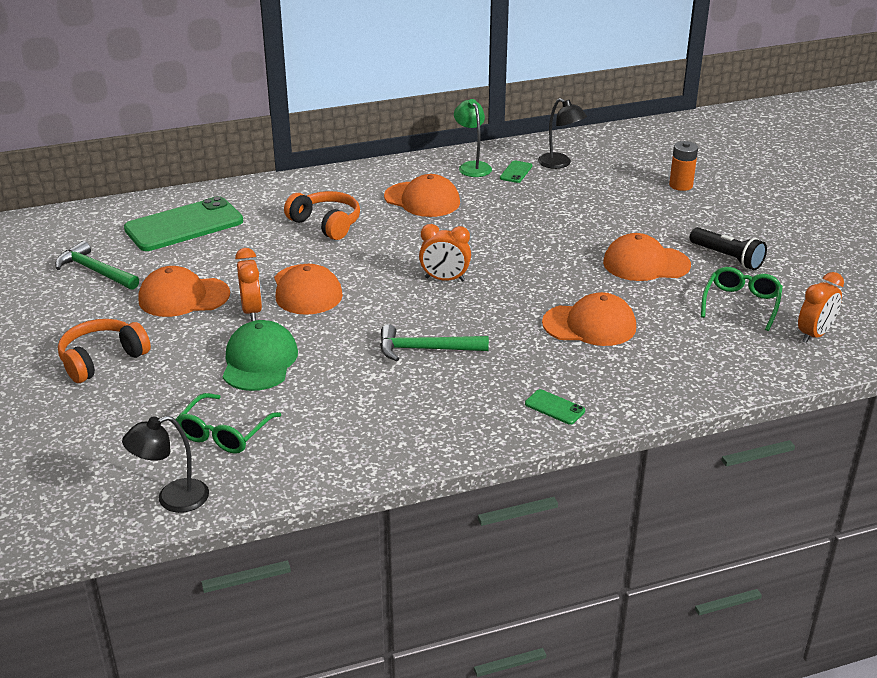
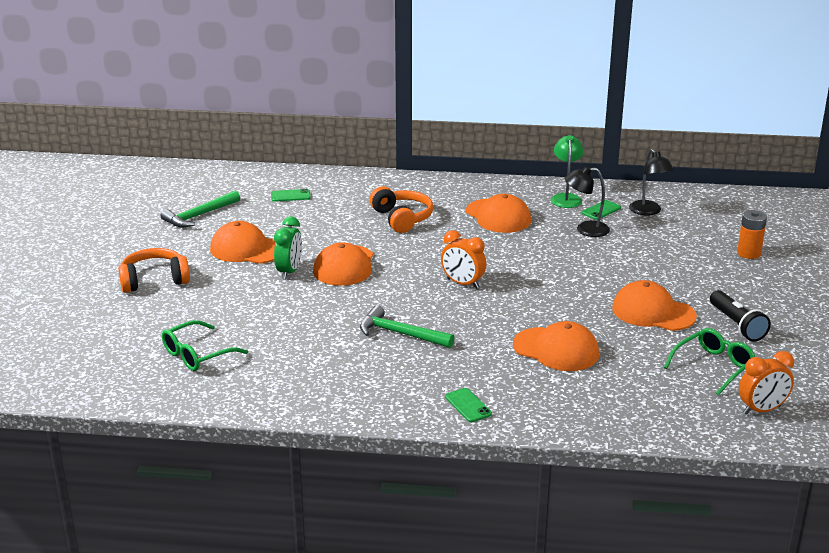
camera: 25 degrees right, 5 degrees down
green hammer [55,241,139,290] -> green hammer turned 105 degrees counterclockwise [160,190,240,227]
black lamp [122,416,209,513] -> black lamp moved to [565,166,610,237]
green phone [124,196,243,251] -> green phone [271,189,311,202], size x0.41
green cap [223,320,298,391] -> none
orange clock [235,248,262,321] -> green clock [274,217,302,280]

